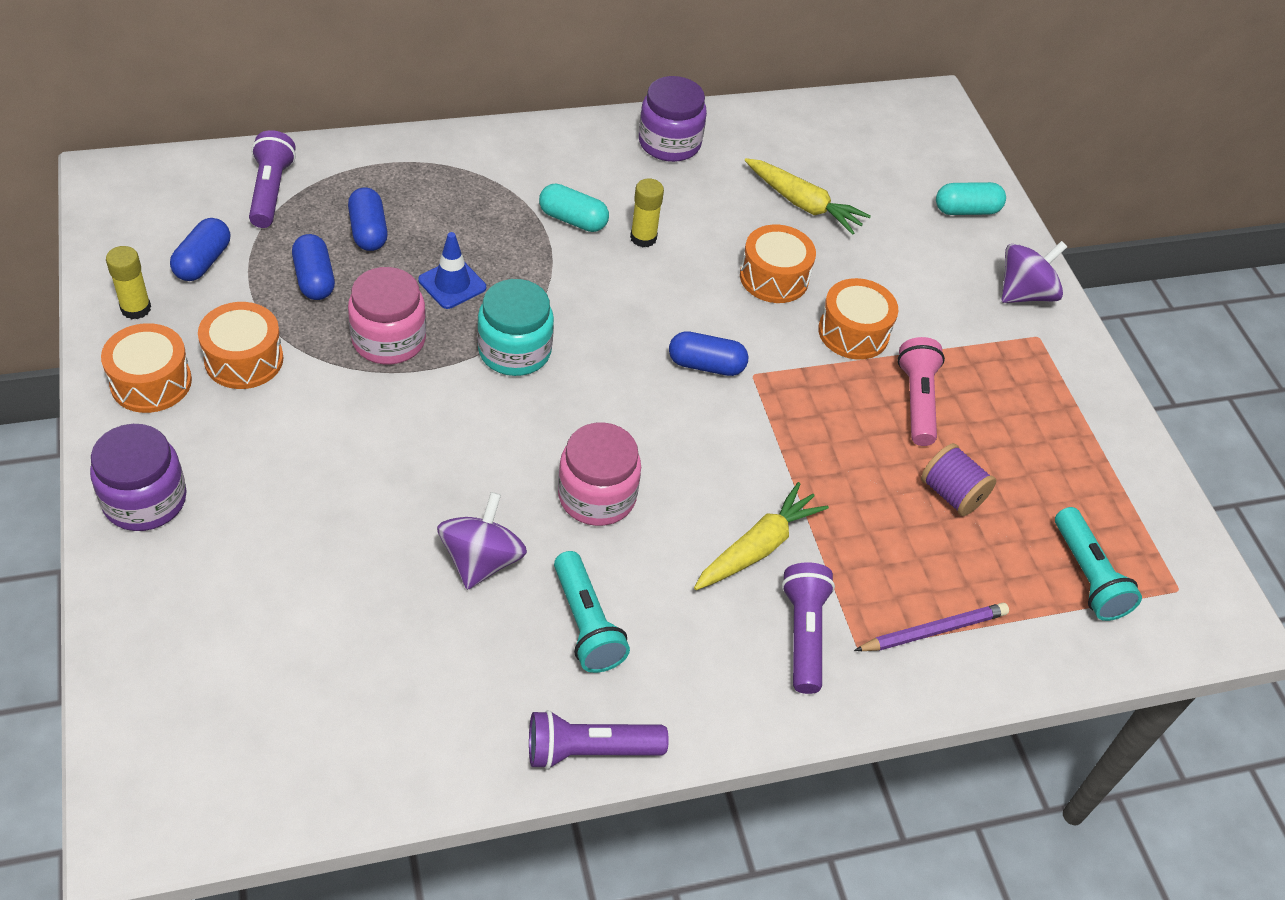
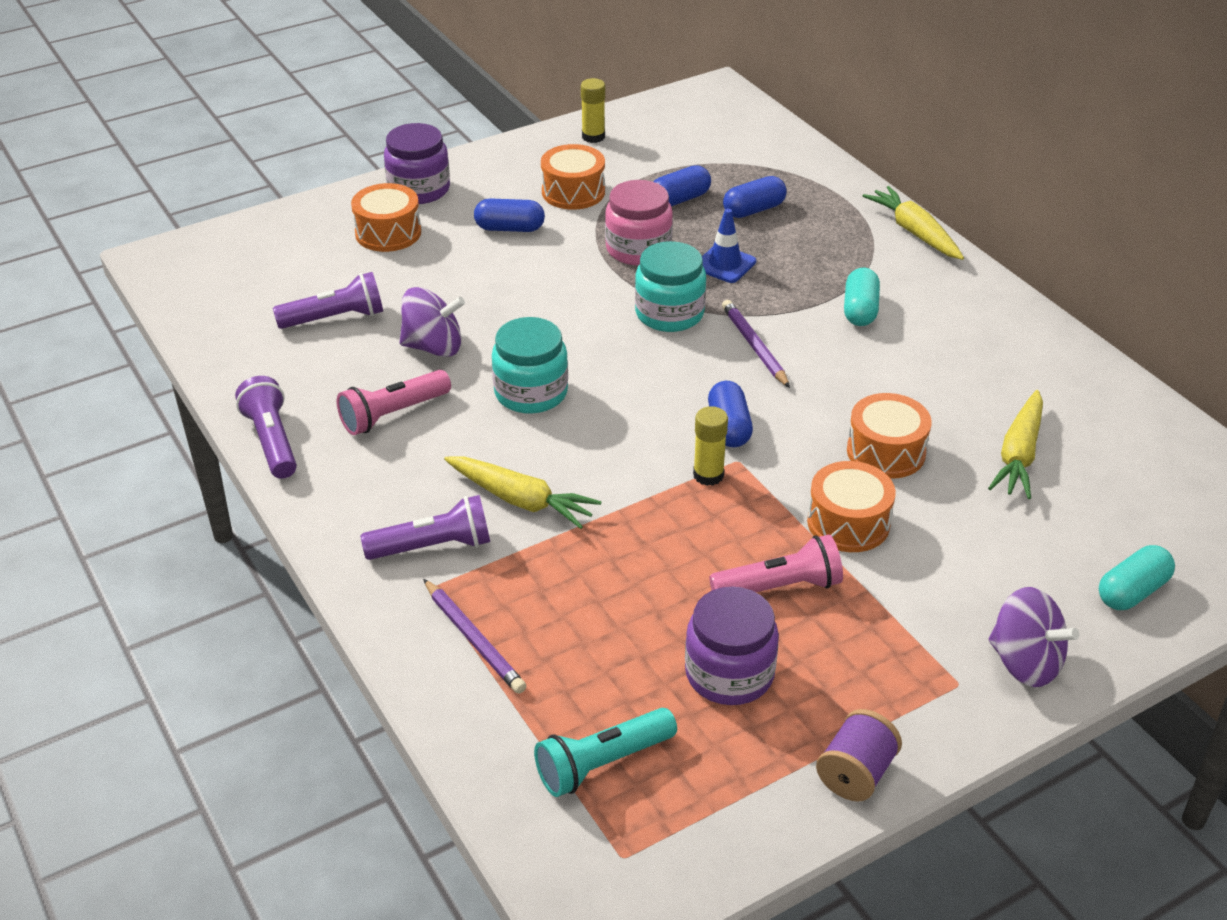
camera: 80 degrees right, 10 degrees down
orange drum [101,323,192,413] -> orange drum moved to [351,183,421,252]
blue capsule [170,218,230,281] -> blue capsule moved to [474,198,545,232]
purple flashlight [249,130,296,228] -> purple flashlight moved to [273,272,383,329]
turquoise flashlight [554,551,630,673] -> pink flashlight [337,370,451,435]
pink jar [558,422,641,526] -> turquoise jar [492,317,568,414]
yellow glue stick [630,178,664,247] -> yellow glue stick moved to [693,406,728,486]
purple jar [639,76,707,162] -> purple jar moved to [685,587,779,705]
purple spool [921,443,996,516] -> purple spool moved to [816,709,902,802]
turquoise capsule [936,182,1006,215] -> turquoise capsule turned 75 degrees clockwise [1099,545,1175,610]
none -> purple pencil [722,300,790,388]
none -> yellow carrot [863,186,964,260]

